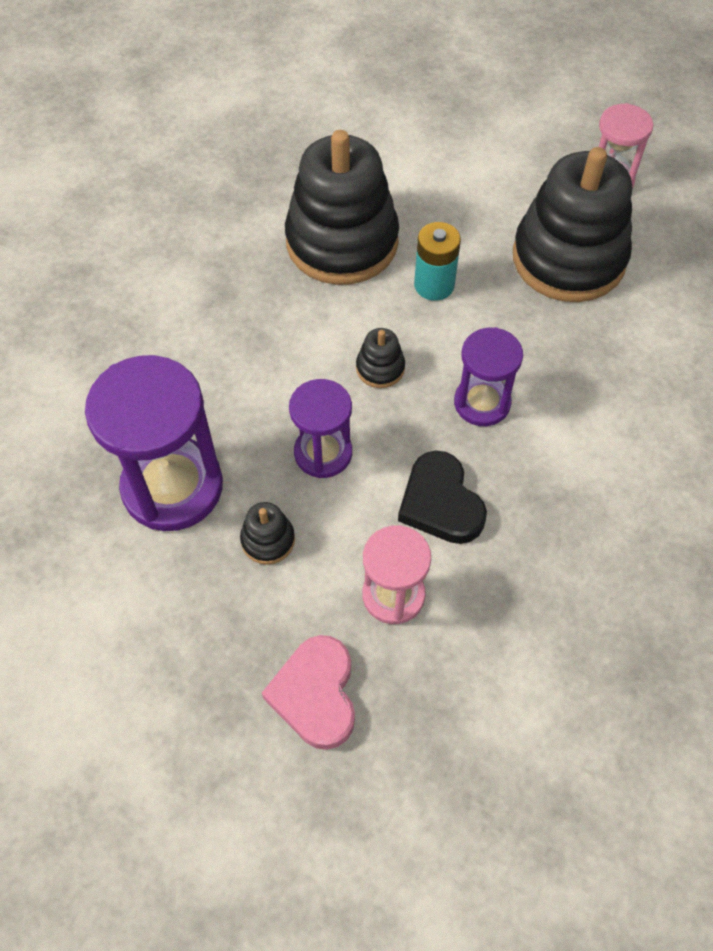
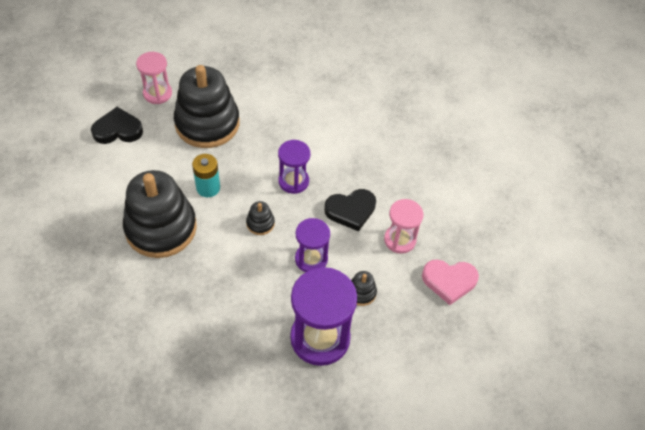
camera: 85 degrees left, 5 degrees down
none -> black heart [91,107,143,144]

